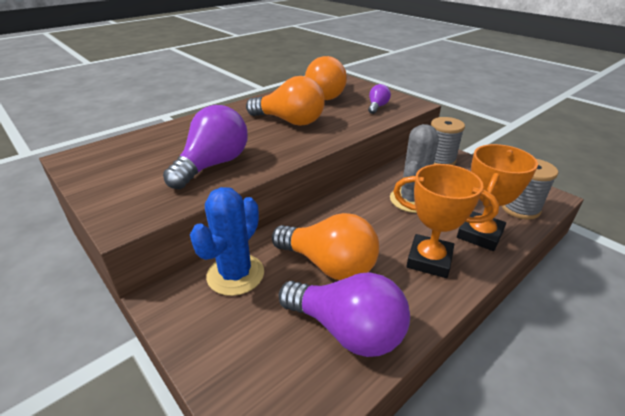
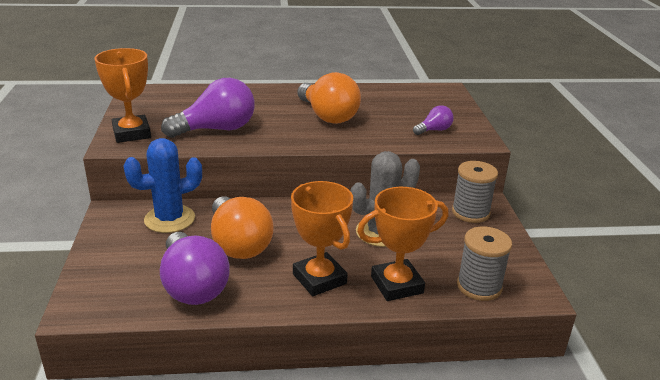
camera: 35 degrees right, 5 degrees down
orange light bulb [305,56,347,100] -> none
none -> orange trophy [95,48,151,143]

